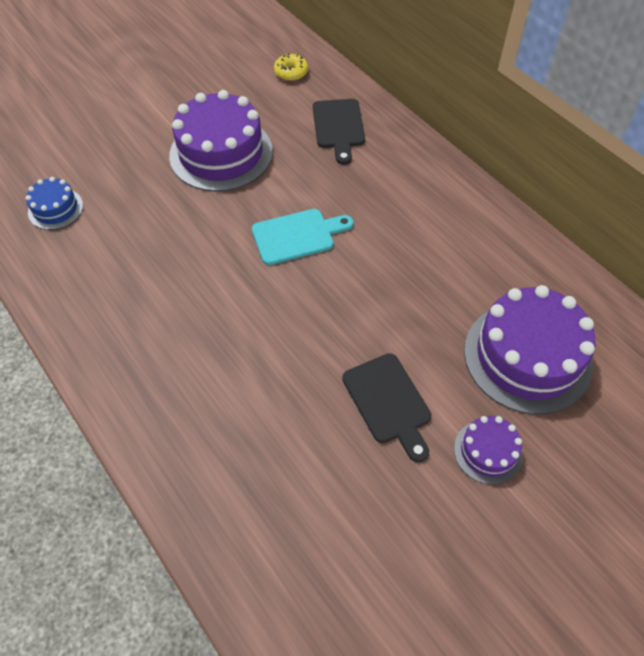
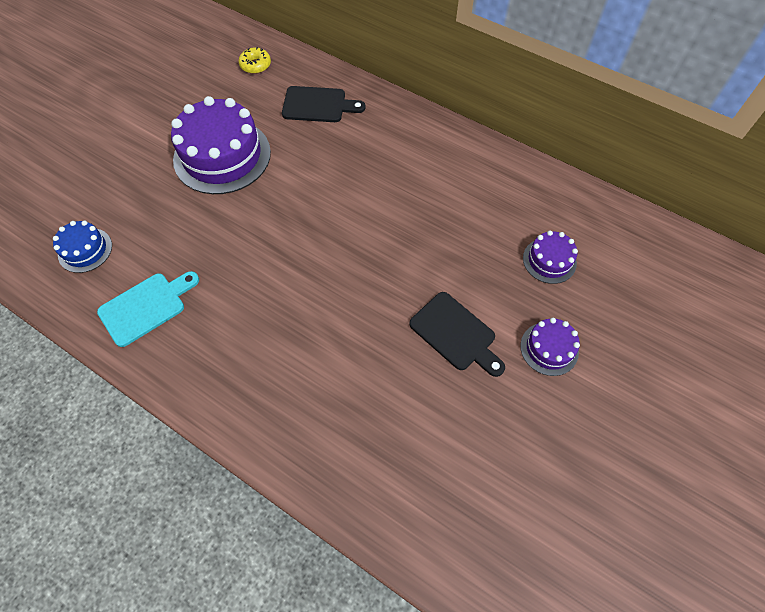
camera: 20 degrees left, 5 degrees up
turquoise cutting board [252,209,354,265] -> turquoise cutting board moved to [97,271,199,347]
black cutting board [313,99,365,165] -> black cutting board turned 60 degrees counterclockwise [282,86,366,122]
purple cake [464,285,596,414] -> purple cake [523,230,578,284], size x0.50

